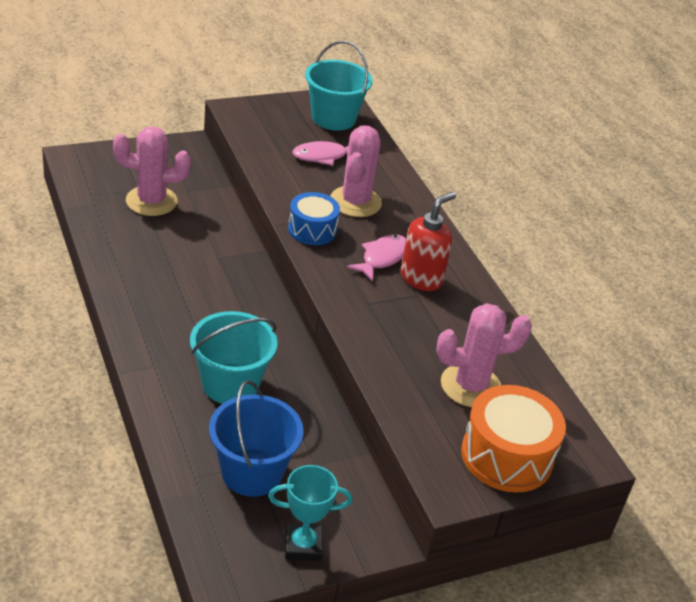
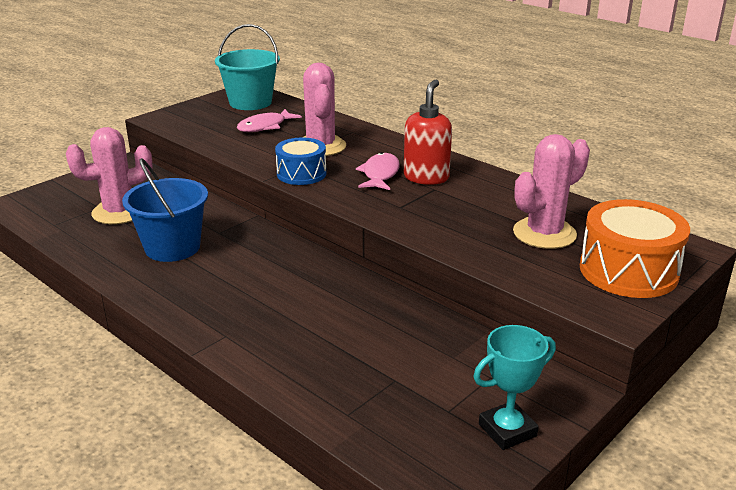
camera: 20 degrees left, 10 degrees down
turquoise bucket [190,311,278,404] -> none
blue bucket [209,380,303,497] -> blue bucket moved to [122,158,208,262]

